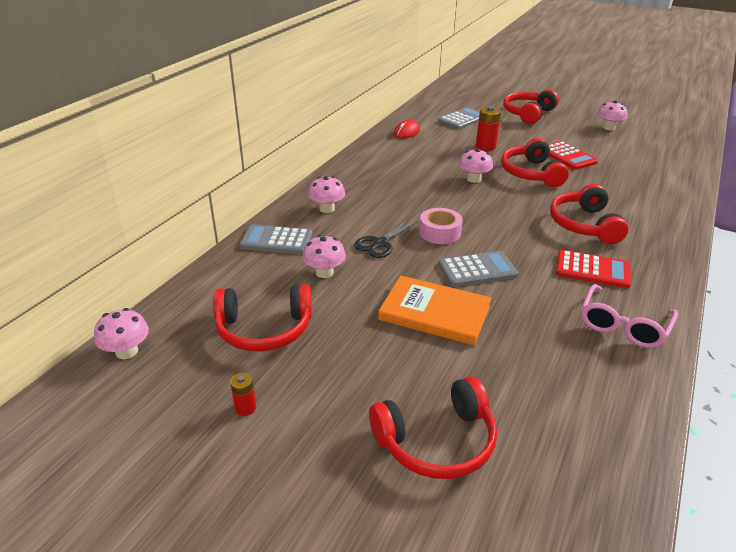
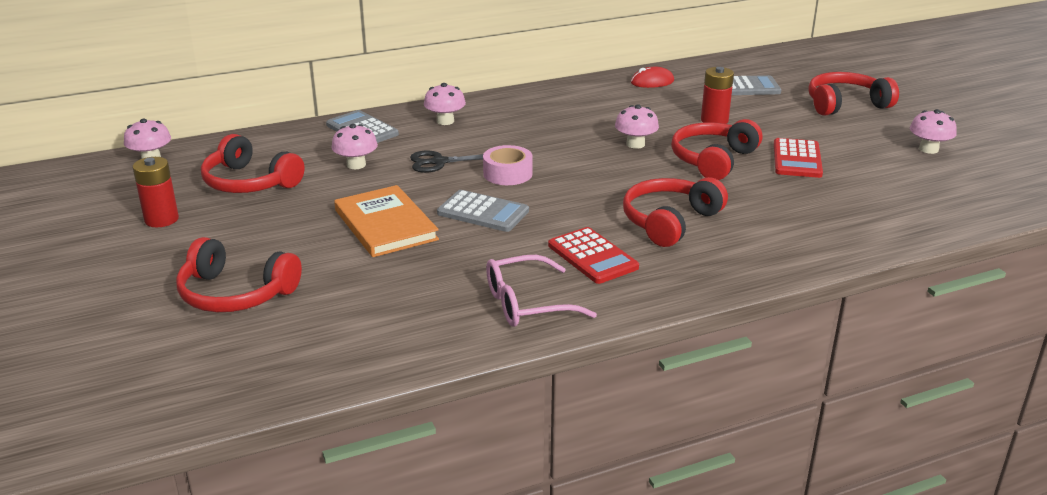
camera: 40 degrees right, 5 degrees down
red battery [230,373,256,416] -> red battery [132,157,179,227], size x1.77

